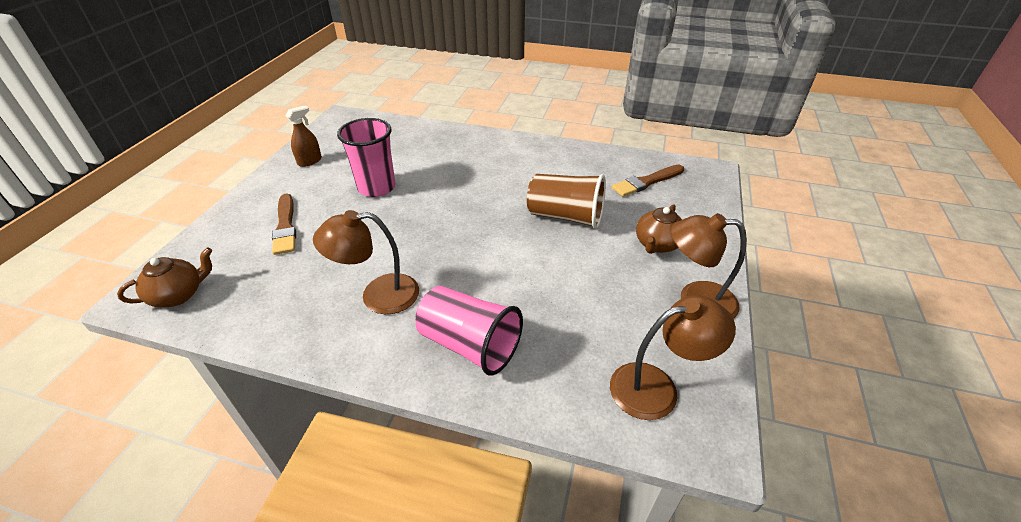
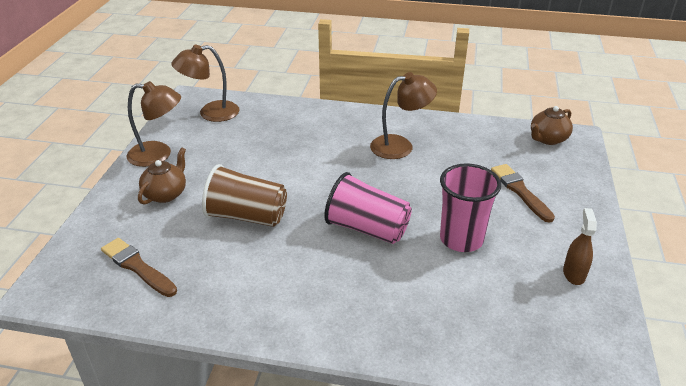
camera: 175 degrees right, 5 degrees down
brown spray bottle [286,106,322,167] -> brown spray bottle turned 150 degrees clockwise [563,208,597,285]
pink cup [416,286,523,376] -> pink cup moved to [324,172,412,244]
brown brush [612,165,684,197] -> brown brush turned 105 degrees counterclockwise [101,238,177,297]

